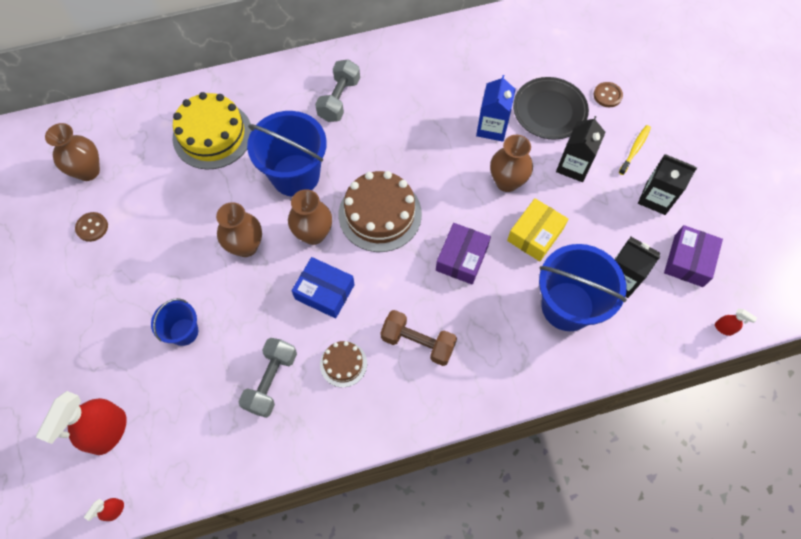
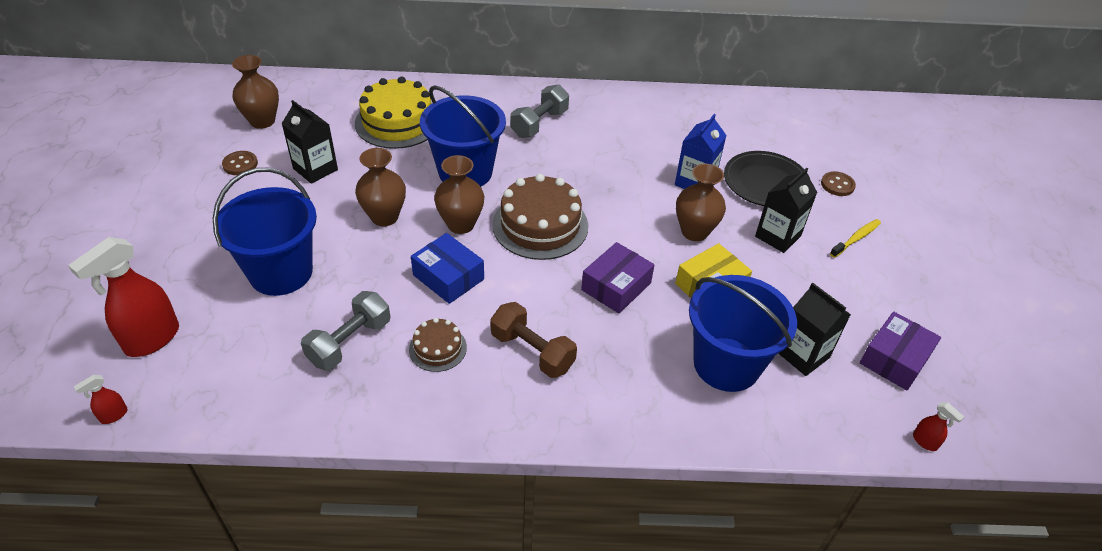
camera: 15 degrees right, 20 degrees down
blue bucket [151,298,199,346] -> blue bucket [213,168,317,296], size x1.86
black carton [638,154,697,215] -> black carton moved to [281,100,338,184]

